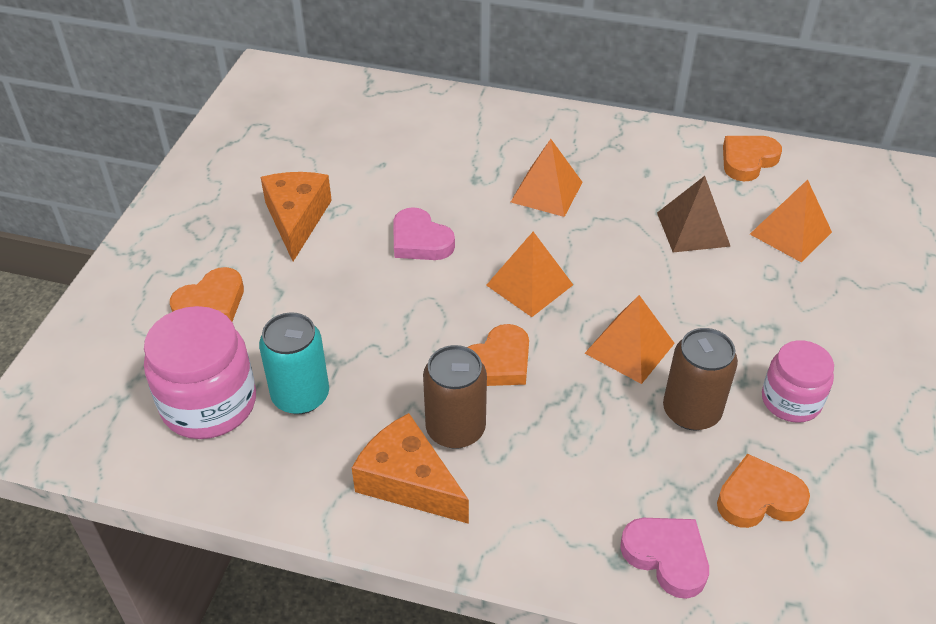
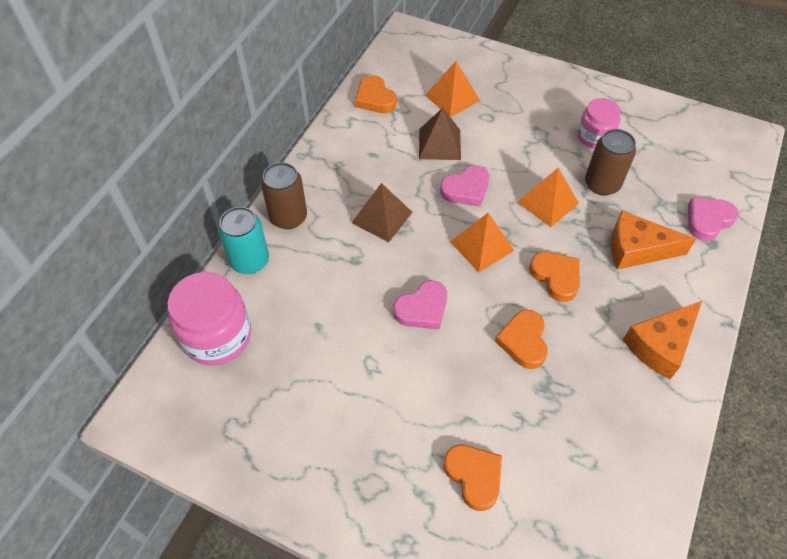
camera: 80 degrees left, 10 degrees up
pink jar [144,306,256,439] -> pink jar moved to [167,272,251,365]
turquoise can [259,312,329,414] -> turquoise can moved to [218,207,269,274]
orange cheese [261,172,332,261] -> orange cheese moved to [611,211,696,269]
brown can [423,345,487,449] -> brown can moved to [261,162,307,229]
orange pyramid [511,139,583,217] -> brown pyramid [352,183,413,242]
orange heart [717,454,810,528] -> orange heart moved to [495,310,548,369]
none -> pink heart [440,165,489,207]

